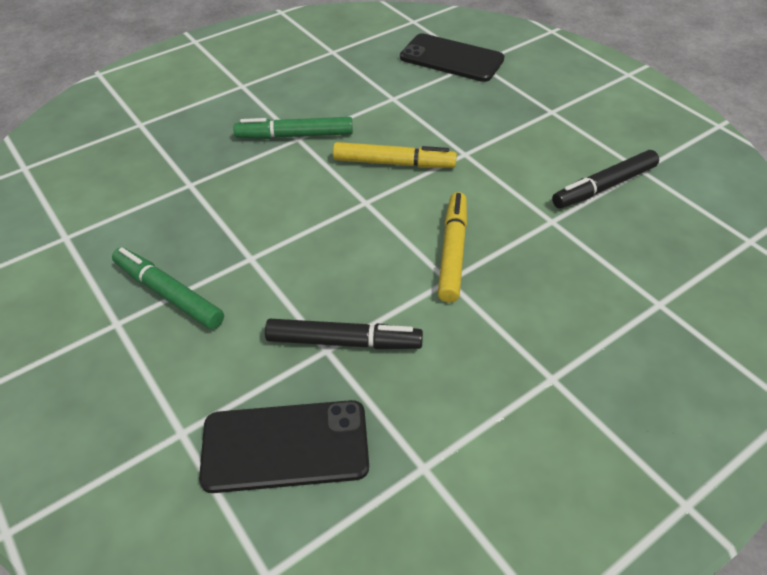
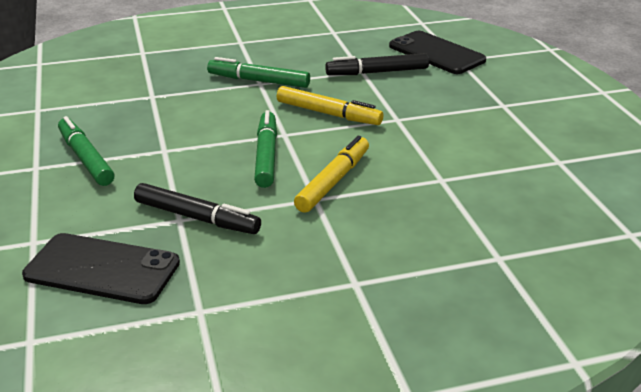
camera: 20 degrees right, 15 degrees down
black marker [552,150,659,208] -> black marker moved to [325,53,429,75]
none -> green marker [254,110,277,188]

